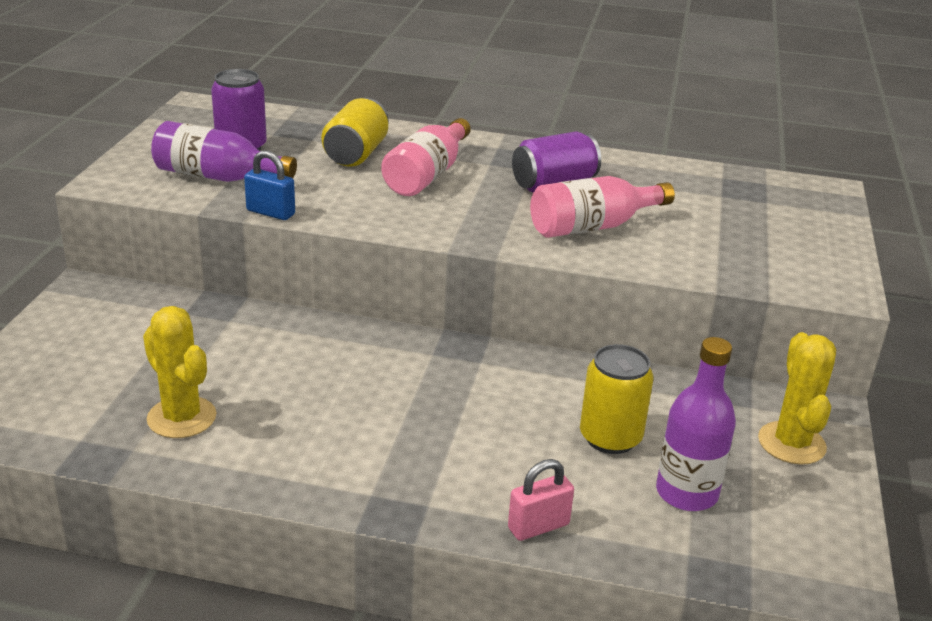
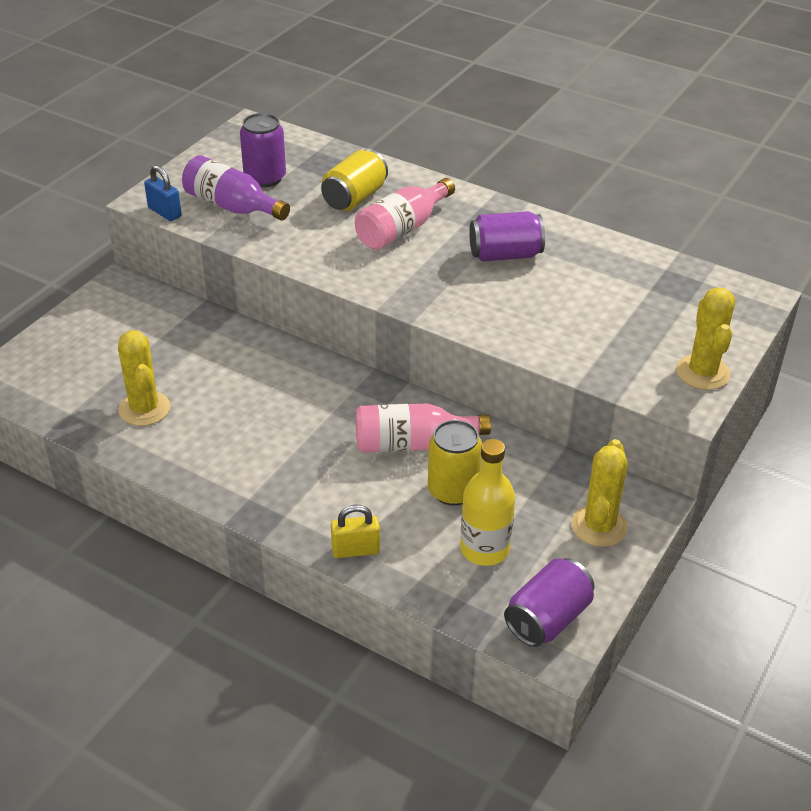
camera: 20 degrees right, 10 degrees up
blue padlock [244,150,295,220] -> blue padlock moved to [144,165,182,221]
pink padlock [508,459,574,541] -> yellow padlock [331,505,380,558]
pink bottle [530,176,675,238] -> pink bottle moved to [356,403,491,453]
purple bottle [656,337,736,511] -> yellow bottle [460,439,515,566]
none -> purple can [504,558,594,647]
none -> yellow cactus [676,287,735,390]

